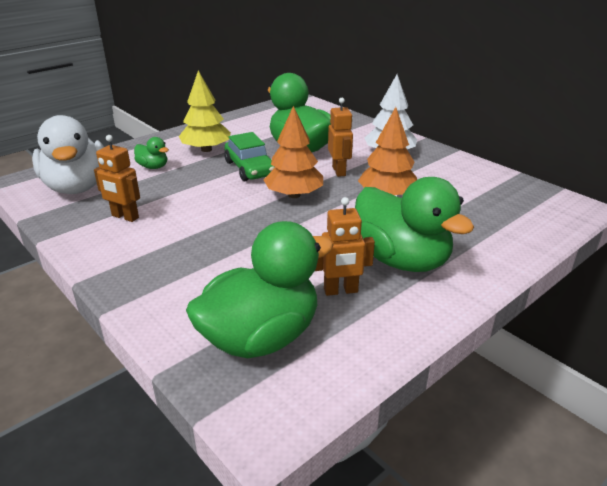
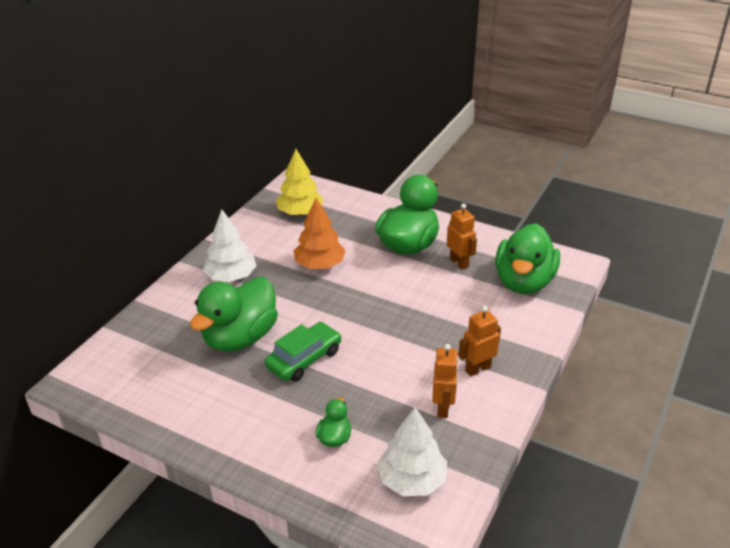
camera: 110 degrees left, 5 degrees up
white duck [32,115,104,194] -> white tree [377,407,447,496]
yellow tree [179,70,231,152] -> yellow tree moved to [276,149,324,216]
green duck [186,221,334,358] -> green duck turned 105 degrees counterclockwise [495,223,560,294]
orange tree [264,106,323,198] -> none
orange robot [328,98,353,177] -> orange robot moved to [458,306,501,376]

